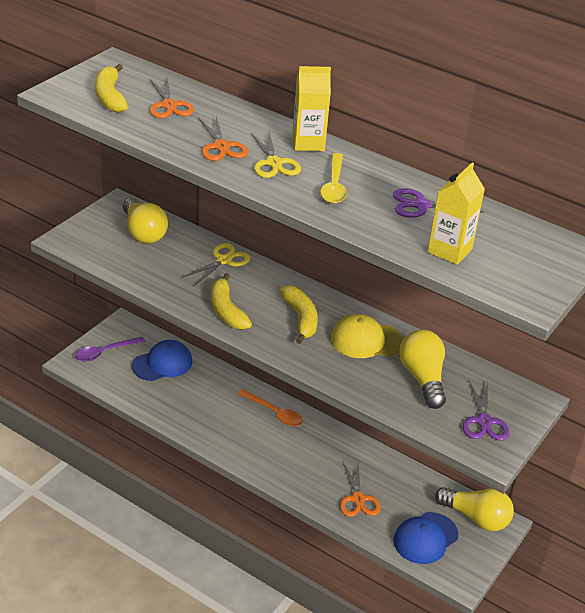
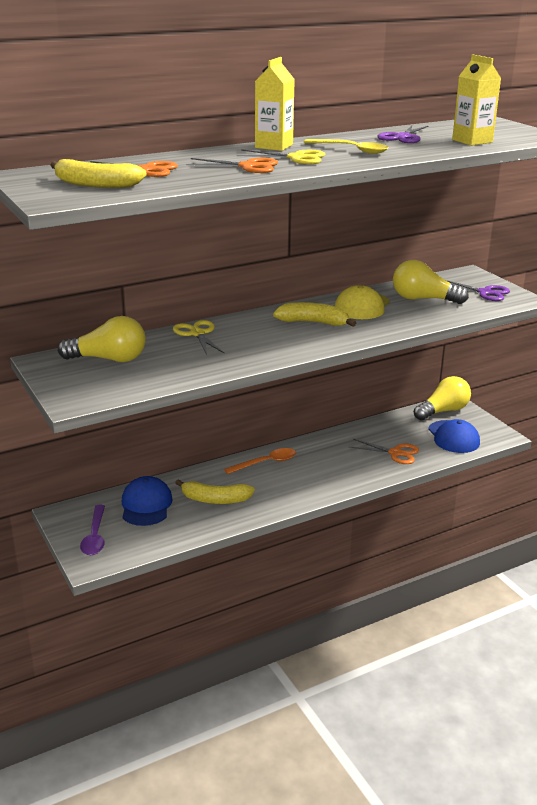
camera: 60 degrees left, 10 degrees down
yellow banana [211,273,252,330] -> yellow banana moved to [175,479,255,504]

